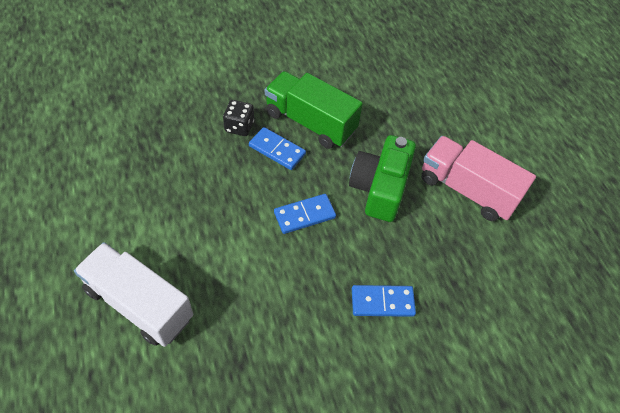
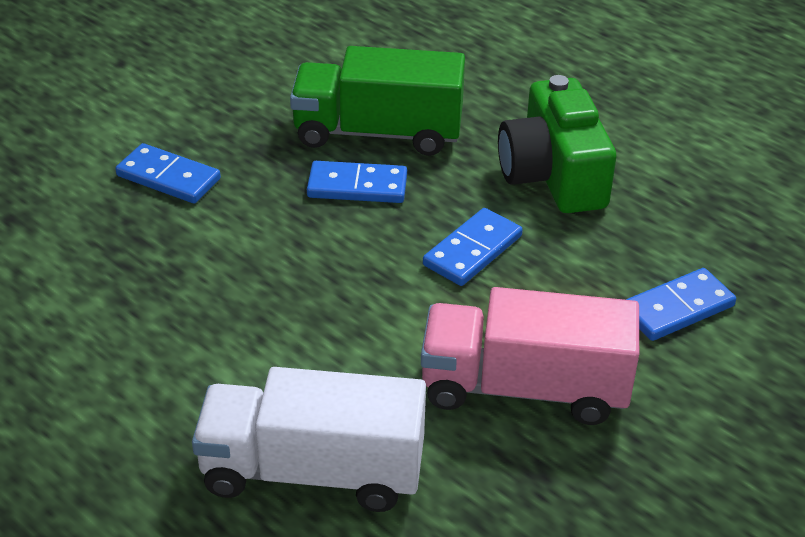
camera: 25 degrees left, 15 degrees down
black dice [223,100,254,136] -> none
pink truck [421,136,536,221] -> pink truck moved to [421,287,639,425]
none -> blue domino [115,143,221,203]

